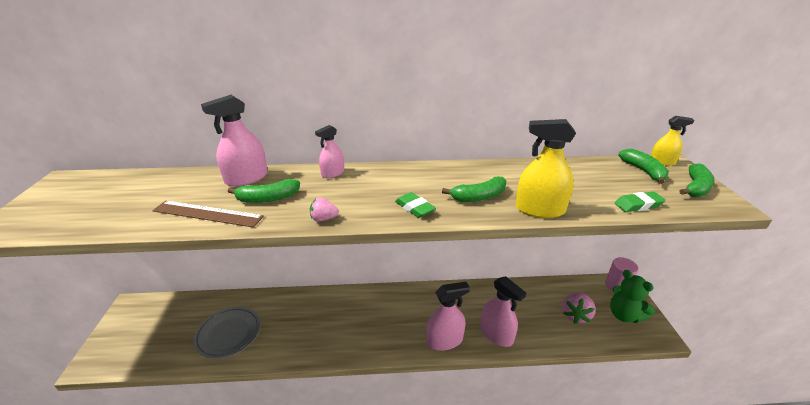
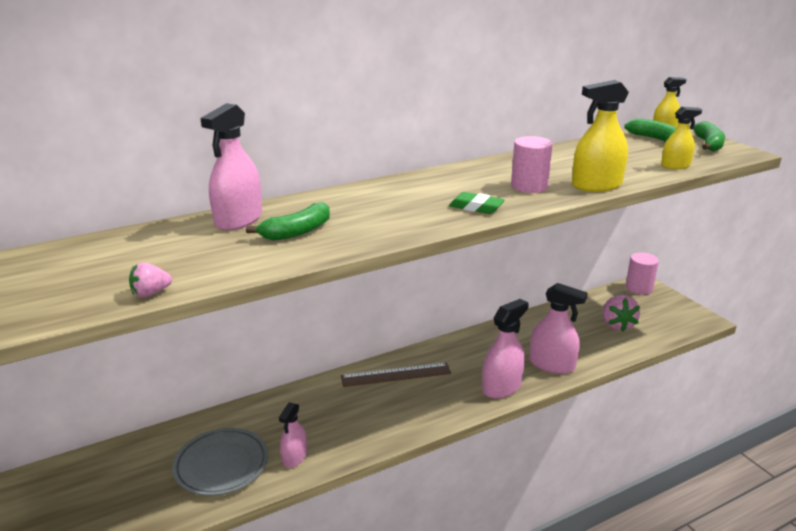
camera: 25 degrees left, 5 degrees down
brown ruler [152,201,264,227] -> brown ruler moved to [341,363,451,387]
pink strawberry [310,197,339,222] -> pink strawberry moved to [129,262,172,297]
pink spray bottle [315,125,344,178] -> pink spray bottle moved to [279,402,307,468]
green banana [442,177,506,202] -> pink cylinder [511,136,553,193]
green teddy bear [610,270,655,323] -> none
green eraser [615,191,666,212] -> yellow spray bottle [661,107,702,169]

